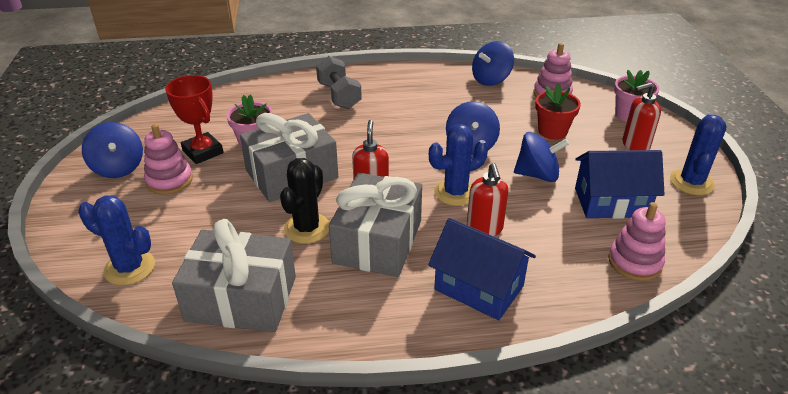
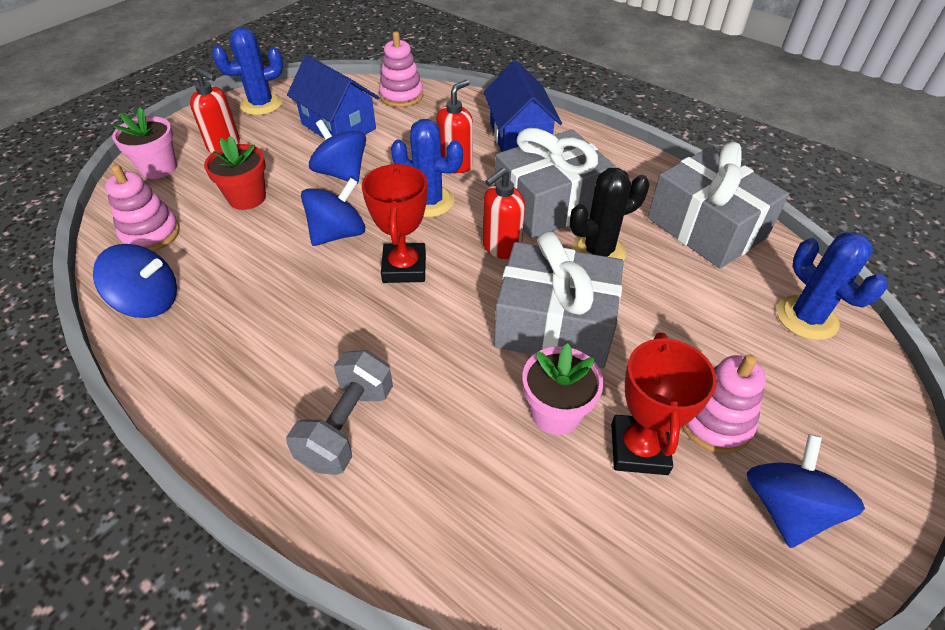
camera: 135 degrees left, 10 degrees up
none -> red trophy [362,164,428,283]

